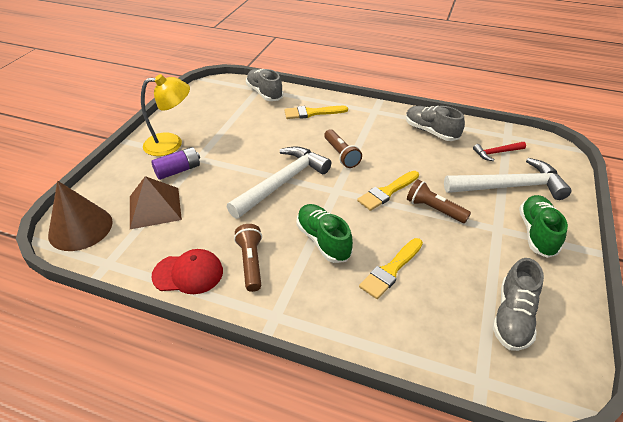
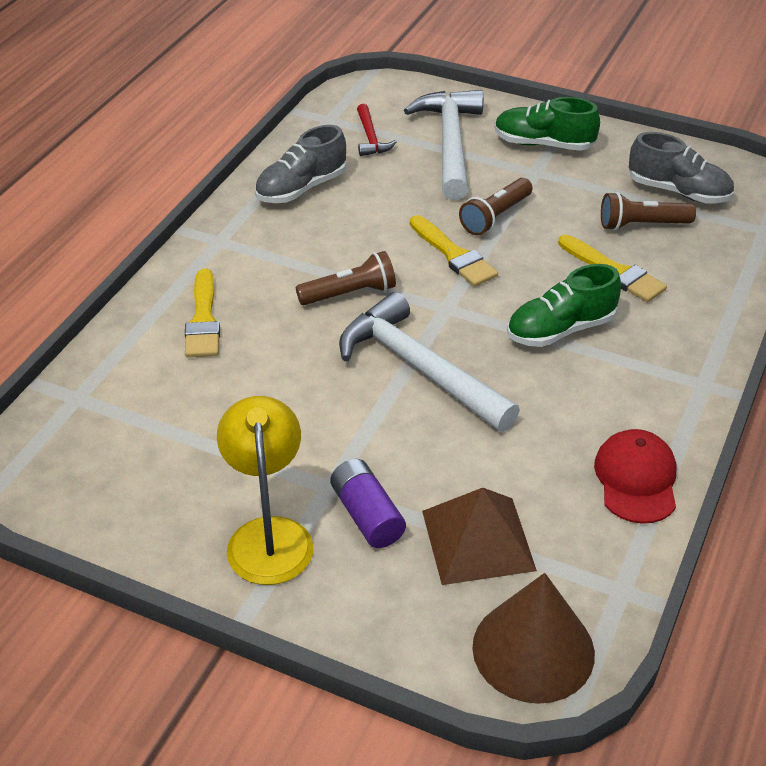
camera: 85 degrees left, 0 degrees up
brown flashlight [234,224,262,292] -> brown flashlight moved to [601,192,696,231]
grey shoe [246,69,283,101] -> none

